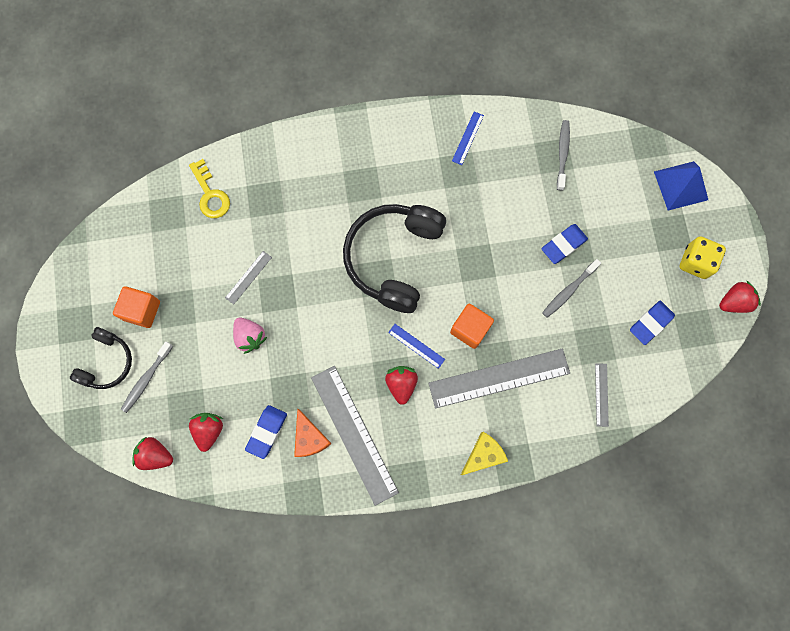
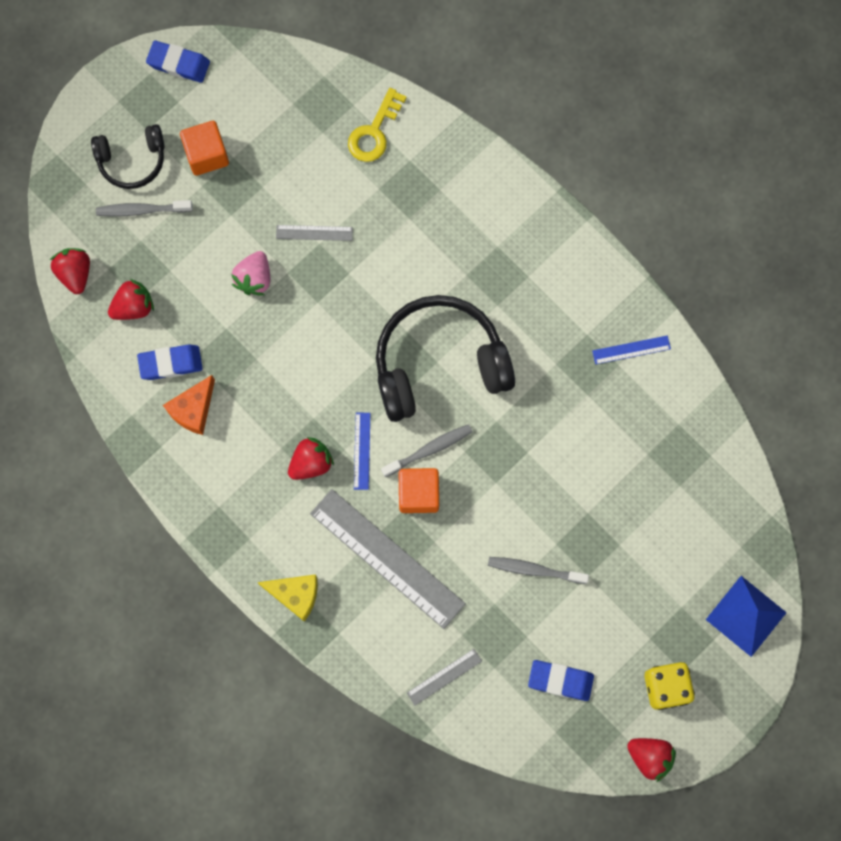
camera: 55 degrees right, 0 degrees up
grey ruler [311,366,399,506] -> none
blue eraser [541,224,588,264] -> blue eraser moved to [146,41,210,83]
grey toothbrush [557,120,570,191] -> grey toothbrush moved to [381,424,472,477]

